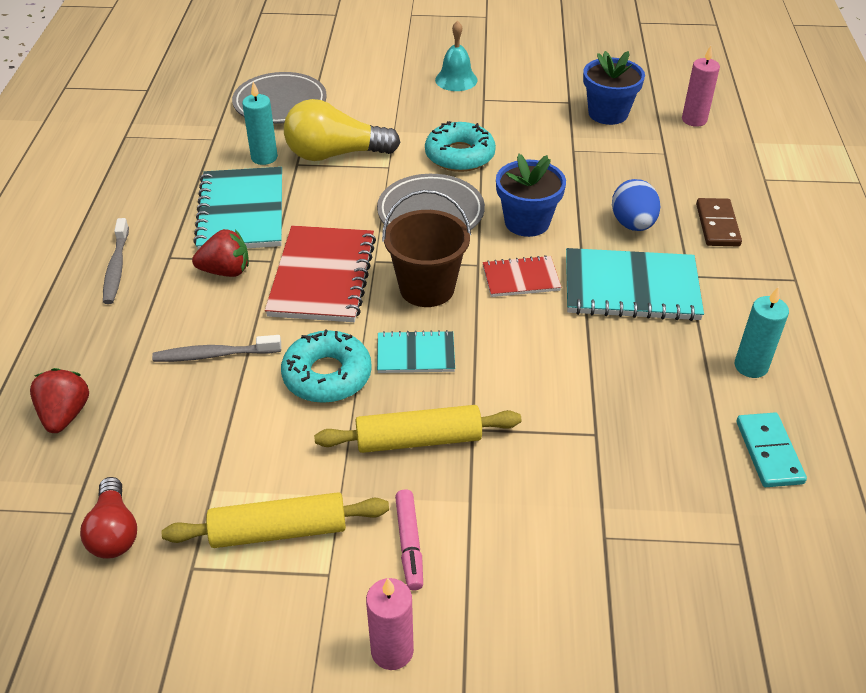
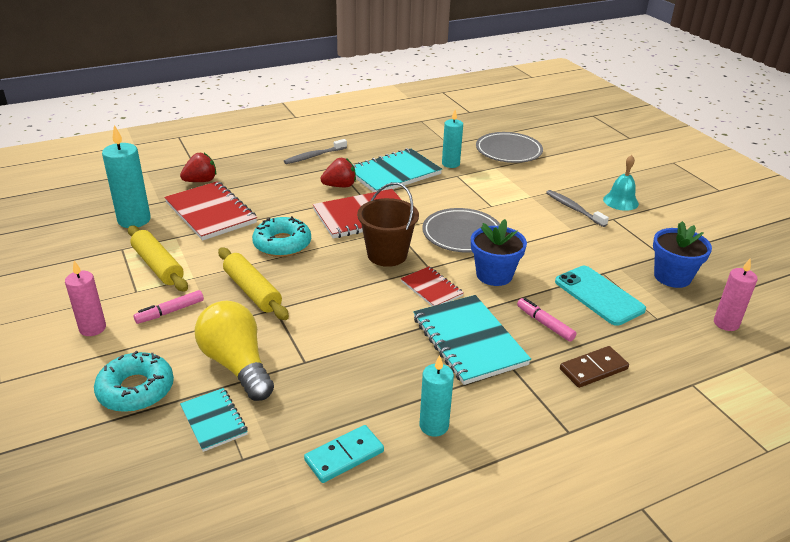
camera: 60 degrees right, 10 degrees down
red light bulb [80,477,137,559] -> turquoise candle [102,125,151,228]
grey toothbrush [152,335,281,362] -> grey toothbrush moved to [546,190,609,227]
red strawberry [192,229,249,277] -> red strawberry turned 75 degrees counterclockwise [321,158,356,187]
yellow light bulb [284,99,401,161] -> yellow light bulb moved to [195,301,274,401]
turquoise notebook [377,330,455,373] -> turquoise notebook moved to [180,388,248,452]
turquoise donut [425,121,496,172] -> turquoise donut moved to [94,351,174,412]
blue egg [612,179,660,231] -> pink marker [517,298,576,342]
none -> red notebook [164,181,257,241]
none -> turquoise phone [555,266,646,326]

